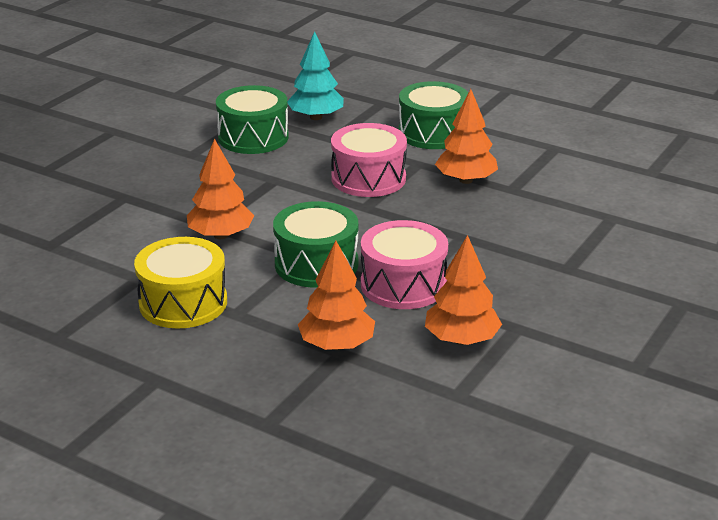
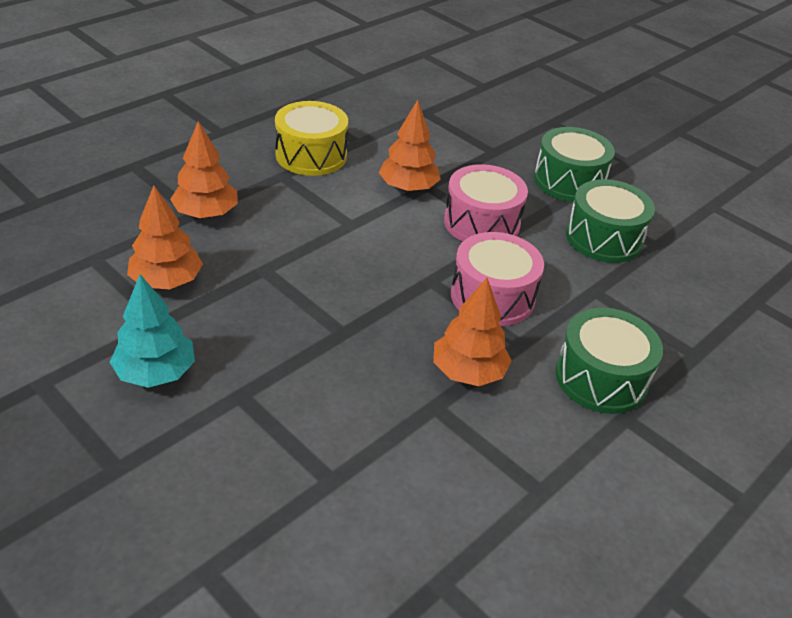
camera: 100 degrees right, 10 degrees up
green drum [273,201,358,288] -> green drum moved to [534,127,615,202]
turquoise tree [287,31,344,120] -> turquoise tree moved to [110,274,195,388]
pink drum [361,220,448,309] -> pink drum moved to [444,164,528,242]

